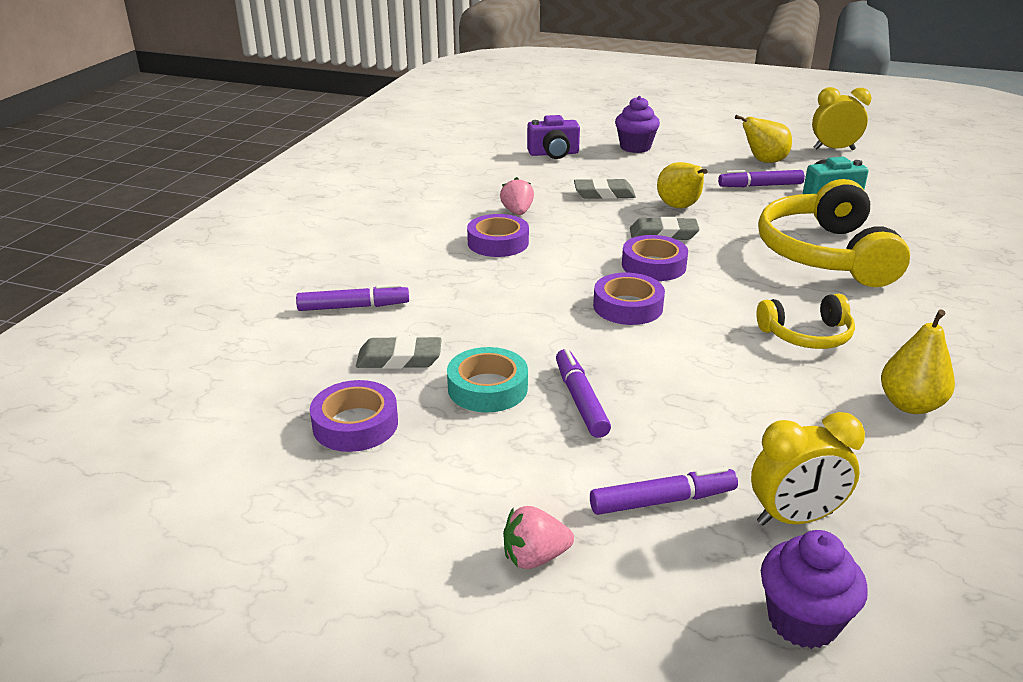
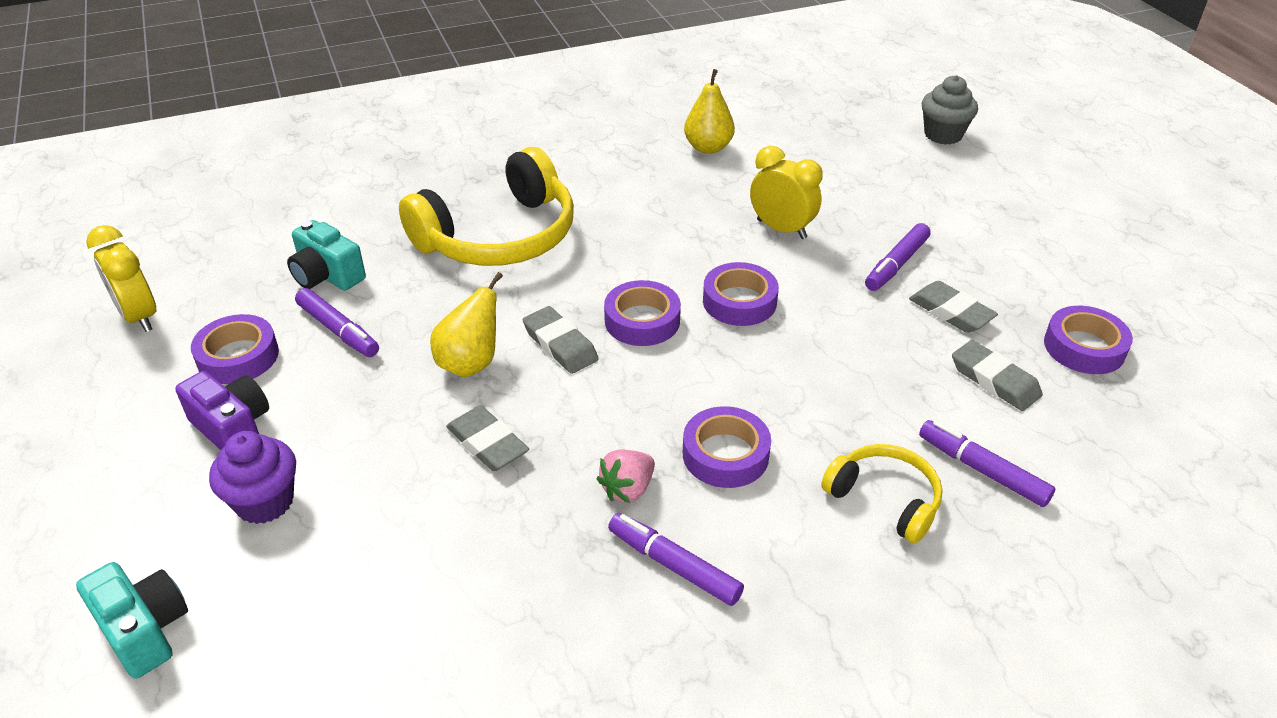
camera: 130 degrees left, 10 degrees up
turquoise tape [447,347,528,413] -> grey eraser [909,281,998,333]
pink strawberry [503,506,574,569] -> none
purple camera [527,115,580,159] -> purple camera moved to [175,371,269,450]
purple marker [590,467,738,515] -> purple marker moved to [608,513,744,606]
yellow pear [735,115,792,163] -> purple tape [191,314,279,384]
yellow clock [751,412,865,526] -> yellow clock moved to [750,146,823,239]
yellow headphones [757,294,855,349] -> yellow headphones moved to [821,444,943,544]
purple cupcake [761,530,868,649] -> grey cupcake [922,75,978,145]
none -> turquoise camera [76,562,188,679]

